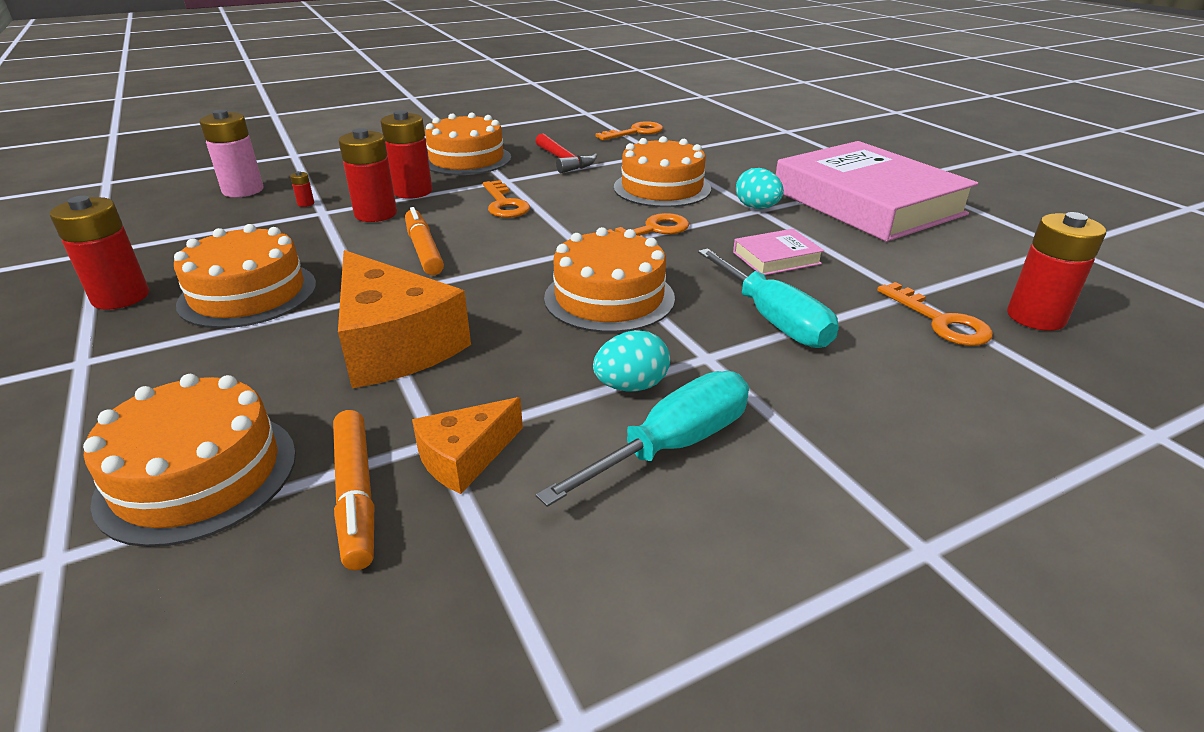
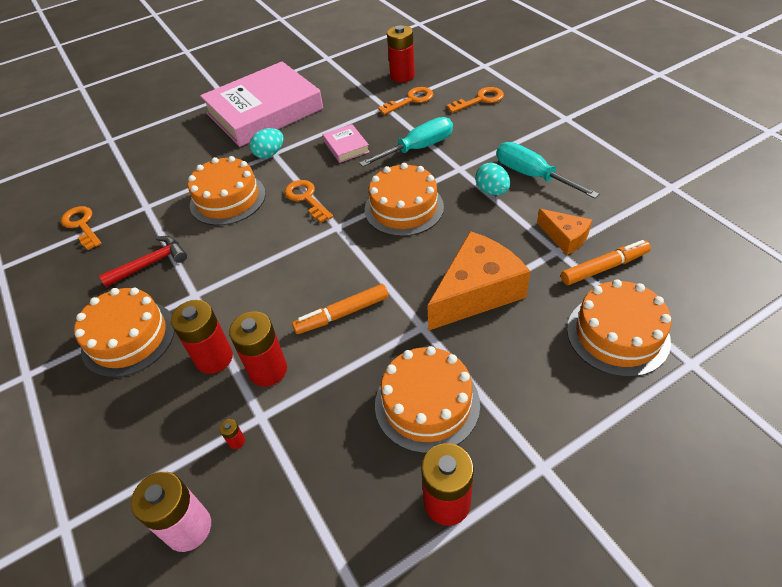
camera: 90 degrees left, 15 degrees up
orange key [483,180,530,218] -> orange key moved to [446,87,504,113]

